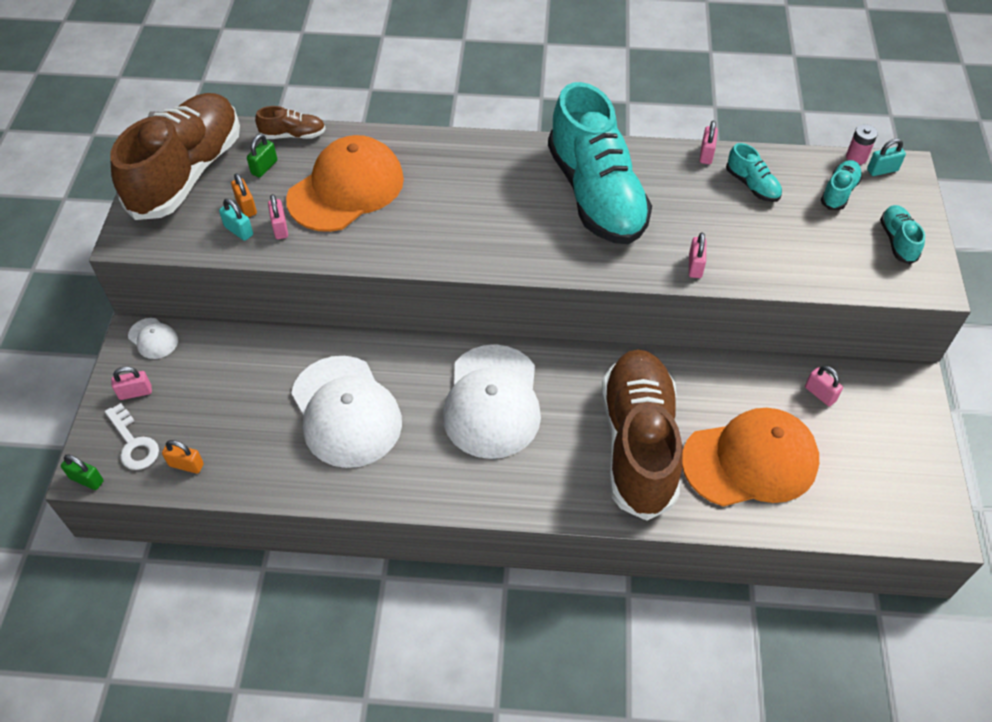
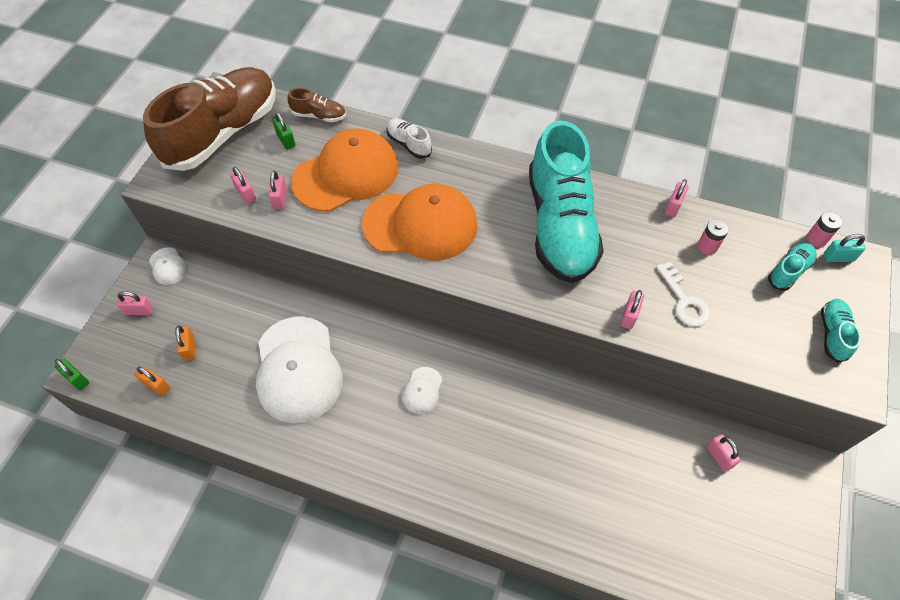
camera: 15 degrees right, 5 degrees up
white key [105,403,159,470] -> white key moved to [656,262,710,327]
turquoise padlock [219,199,253,241] -> pink padlock [230,167,256,204]
orange padlock [231,173,257,217] -> orange padlock moved to [175,326,195,361]
green padlock [247,134,277,178] -> green padlock turned 75 degrees counterclockwise [272,112,295,150]
white cap [443,344,541,459] -> white cap [402,367,442,414], size x0.43
brown shoe [602,349,683,521] -> none
orange cap [682,408,819,507] -> orange cap moved to [362,184,478,261]
turquoise shoe [726,143,782,202] -> pink battery [697,219,729,255]
none -> white shoe [386,118,432,159]

